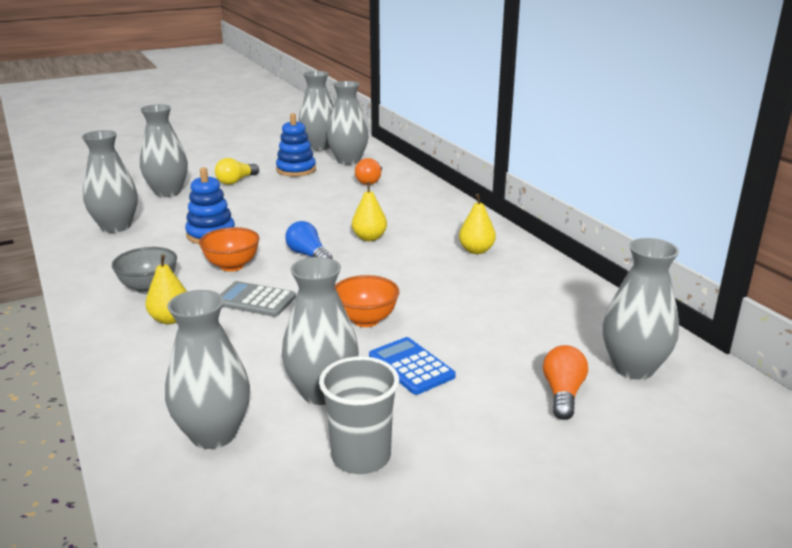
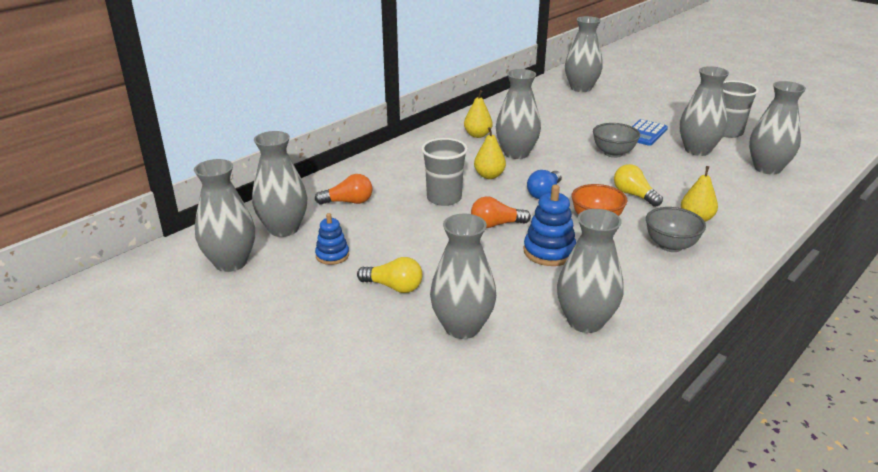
camera: 110 degrees left, 5 degrees up
grey calculator [220,281,296,317] -> yellow light bulb [614,164,663,207]
blue stacking toy [276,113,316,177] -> blue stacking toy [315,213,349,265], size x0.64
orange bowl [335,275,399,327] -> grey bowl [593,123,640,158]
orange light bulb [543,345,588,420] -> orange light bulb moved to [471,196,531,228]
none -> grey cup [421,138,468,206]
none -> grey vase [496,69,541,159]

